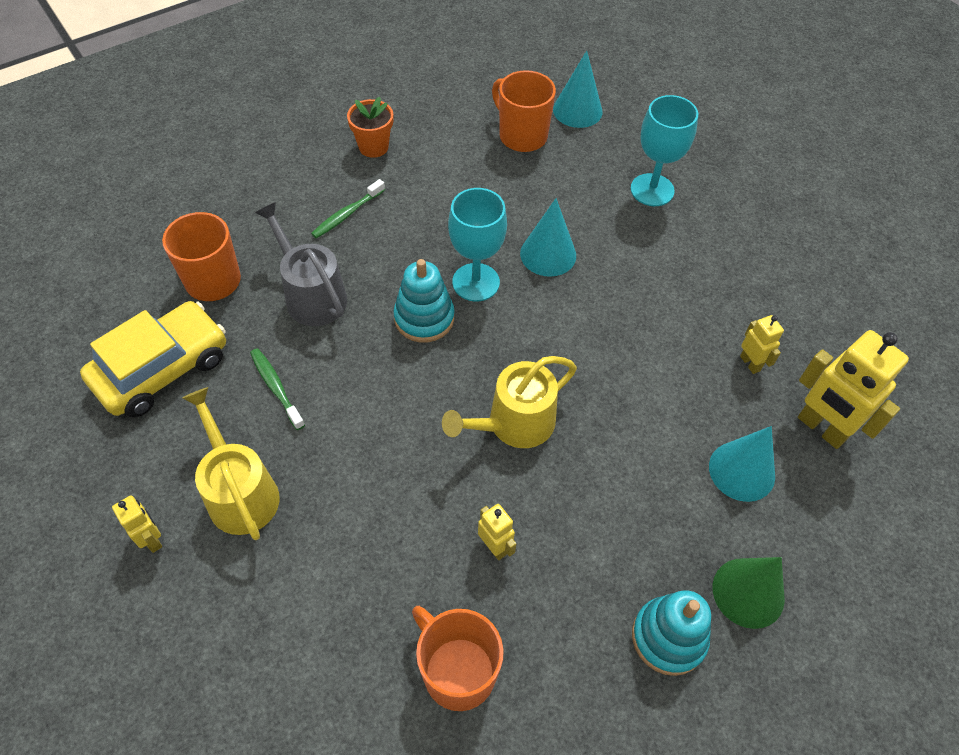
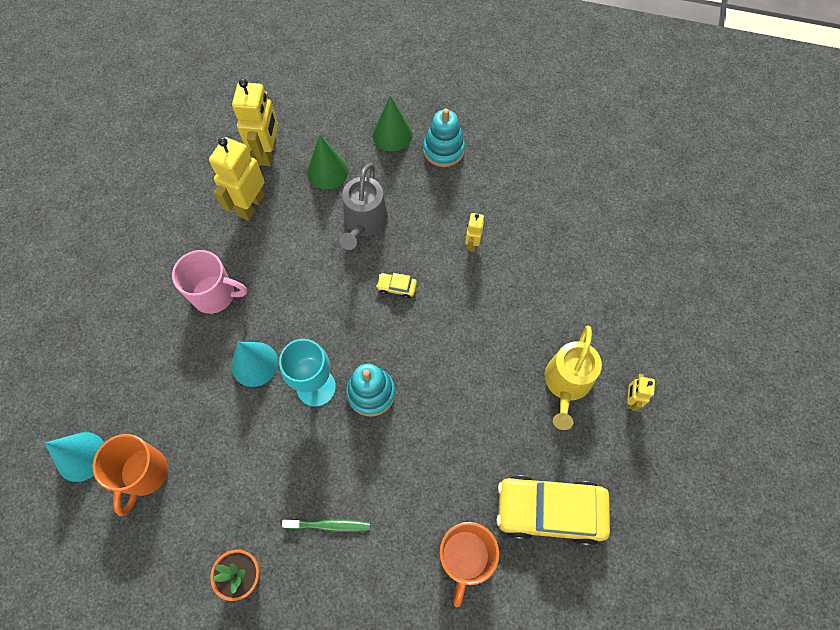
camera: 130 degrees left, 10 degrees up
green toothbrush [250,348,305,430] -> none
grey watering can [255,202,347,326] -> grey watering can moved to [339,163,388,250]
orange mug [412,606,504,711] -> none
yellow watering can [442,356,577,448] -> yellow car [376,273,417,299]
turquoise goblet [630,95,698,206] -> none
turquoise cone [709,426,775,502] -> green cone [307,135,349,189]
yellow robot [740,315,784,374] -> yellow robot [209,137,265,220], size x1.95
none -> pink mug [172,250,247,314]

